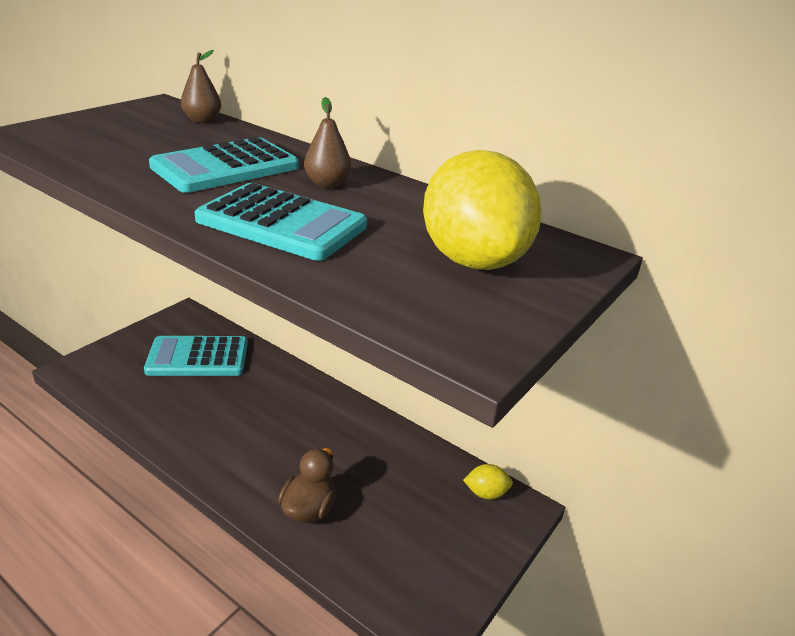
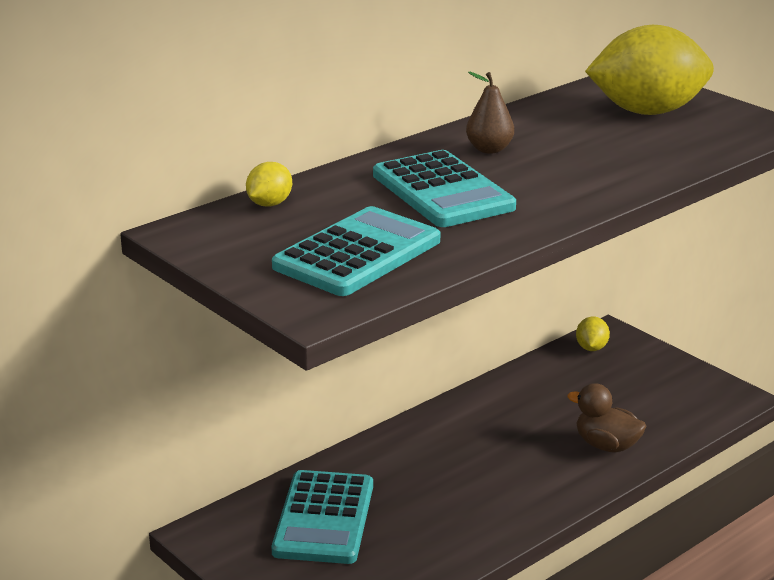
camera: 75 degrees left, 5 degrees down
brown pear [181,50,221,123] -> yellow lemon [246,162,292,207]
turquoise calculator [194,183,367,261] -> turquoise calculator moved to [272,206,440,296]

